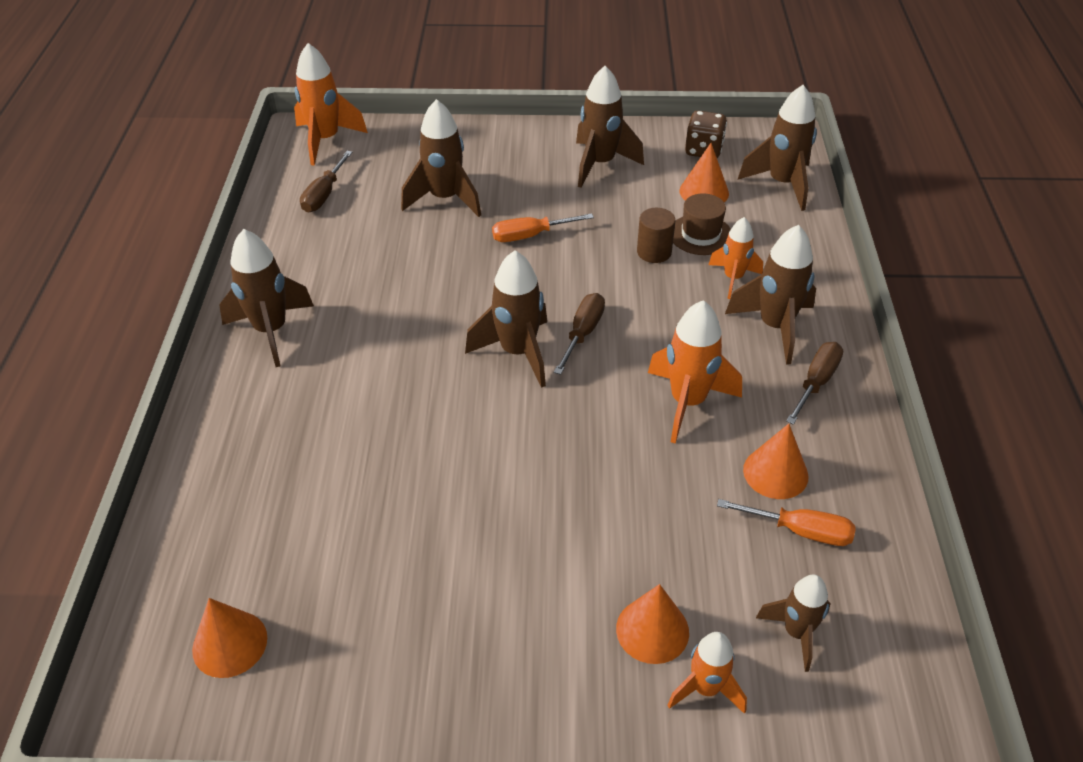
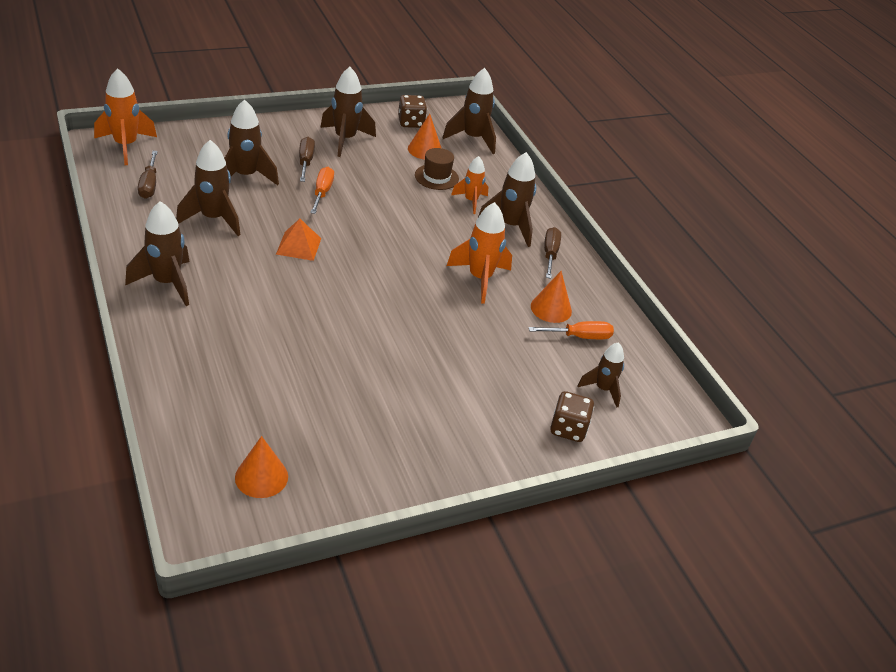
camera: 30 degrees left, 5 degrees down
brown rocket [465,250,547,388] -> brown rocket moved to [176,140,240,236]
orange screwdriver [492,213,594,242] -> orange screwdriver turned 135 degrees clockwise [310,167,334,214]
brown screwdriver [554,293,605,375] -> brown screwdriver moved to [299,137,315,182]
orange cone [616,584,689,664] -> none
brown cylinder [637,208,675,263] -> none
orange rocket [667,632,747,714] -> brown dice [550,391,594,442]
none -> orange pyramid [276,219,321,261]

